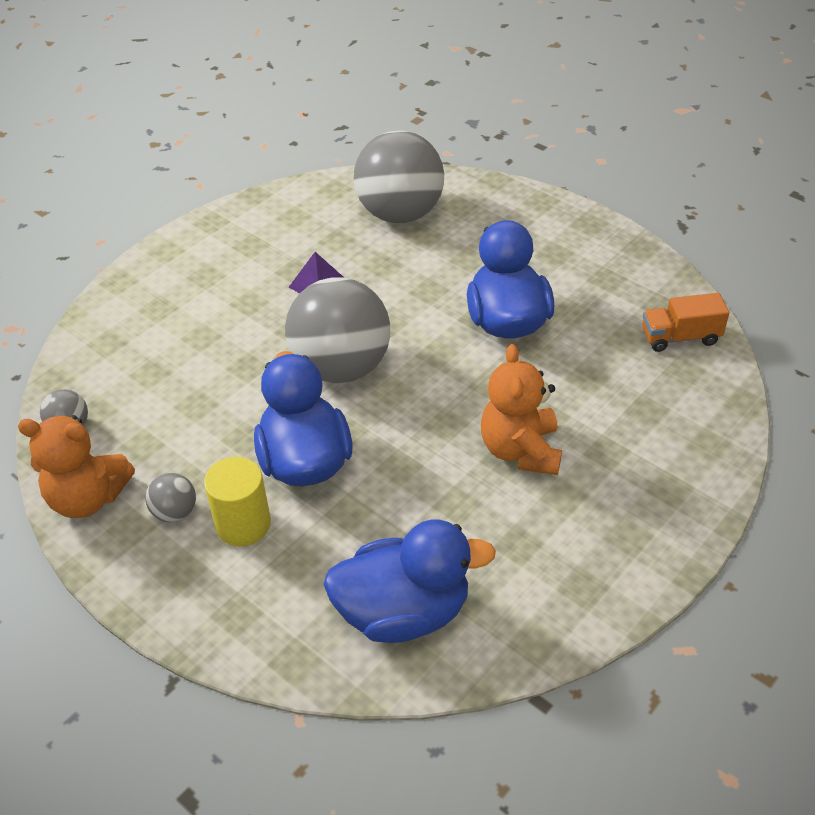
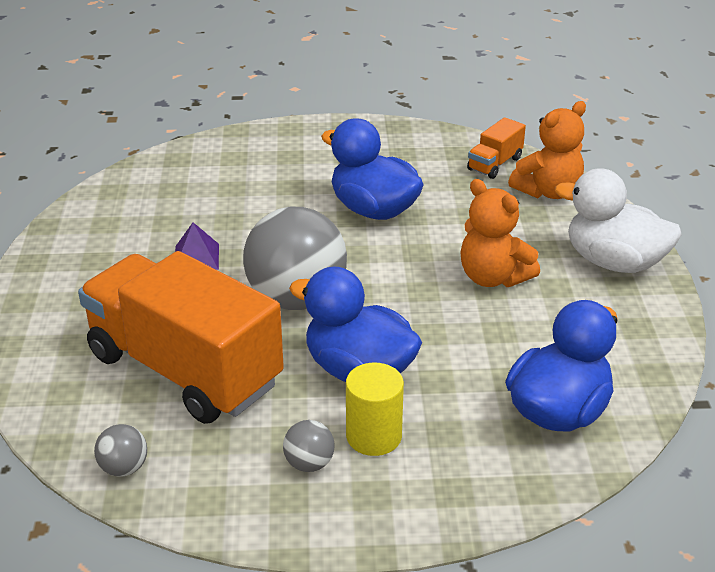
camera: 45 degrees left, 10 degrees down
orange teddy bear [18,415,135,518] -> orange teddy bear moved to [508,101,586,199]
grey ball [354,131,444,223] -> none
none -> orange truck [78,251,284,424]
none -> white duck [555,168,682,273]

